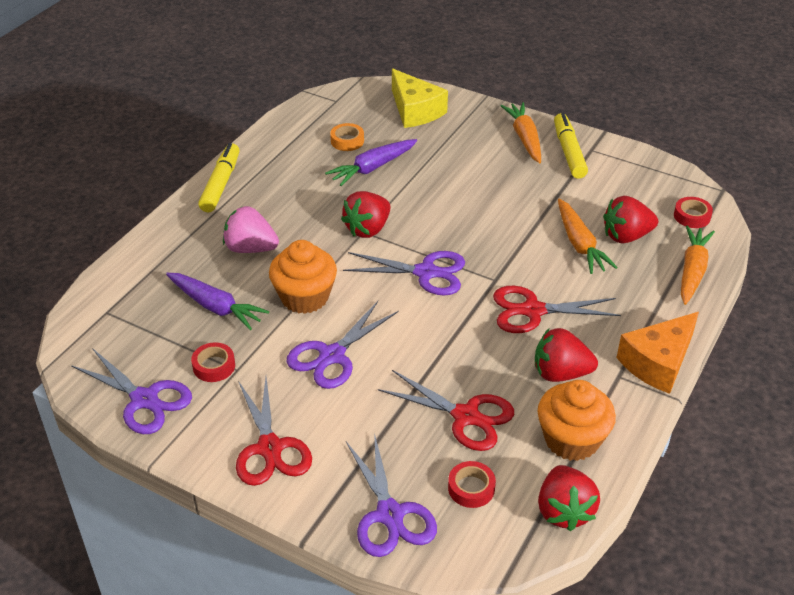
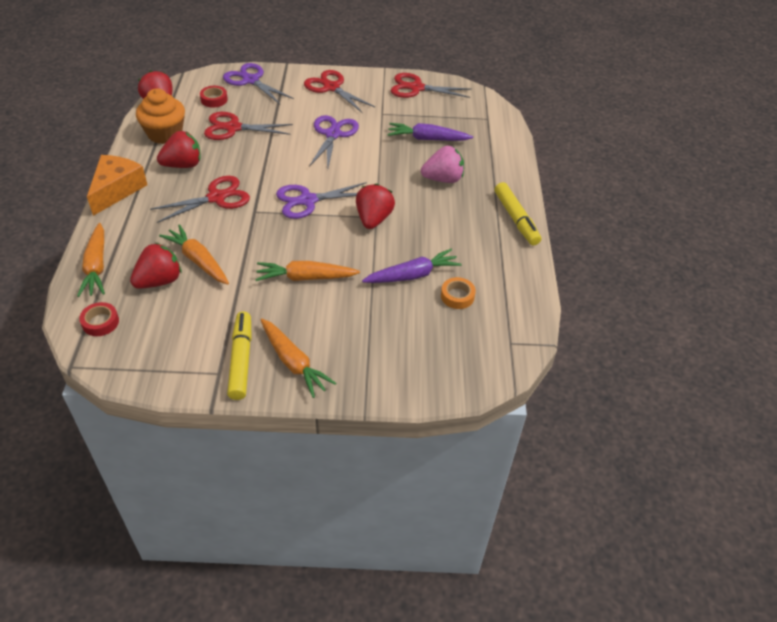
camera: 150 degrees right, 5 degrees up
purple scissors [71,348,192,434] -> red scissors [391,73,472,98]
red tape [191,342,235,382] -> none
orange cupcake [269,240,337,314] -> none
purple carrot [325,139,417,186] -> purple carrot turned 45 degrees clockwise [362,249,462,283]
yellow cheese [392,68,448,128] -> none
yellow marker [554,113,588,179] -> yellow marker turned 150 degrees counterclockwise [227,312,252,400]
none -> orange carrot [255,261,360,281]

